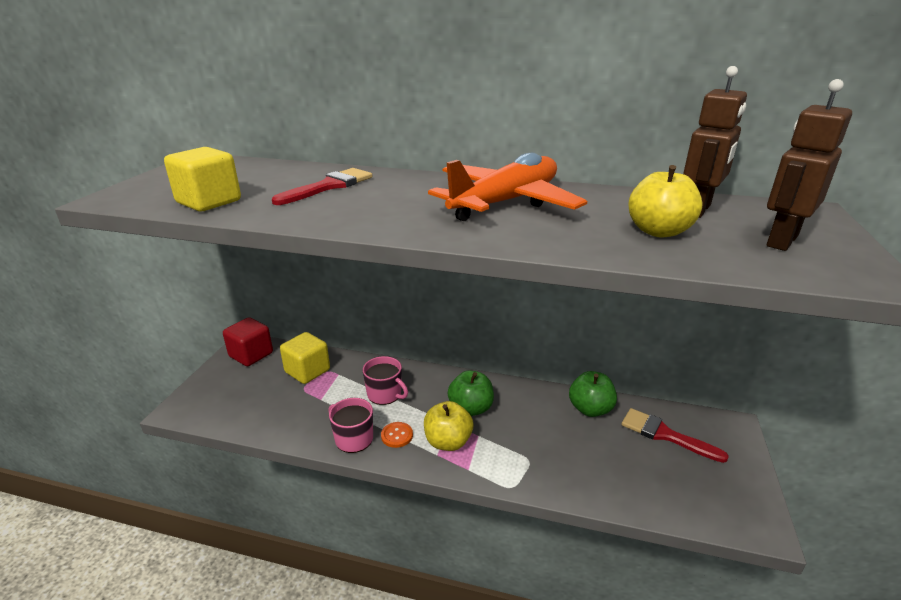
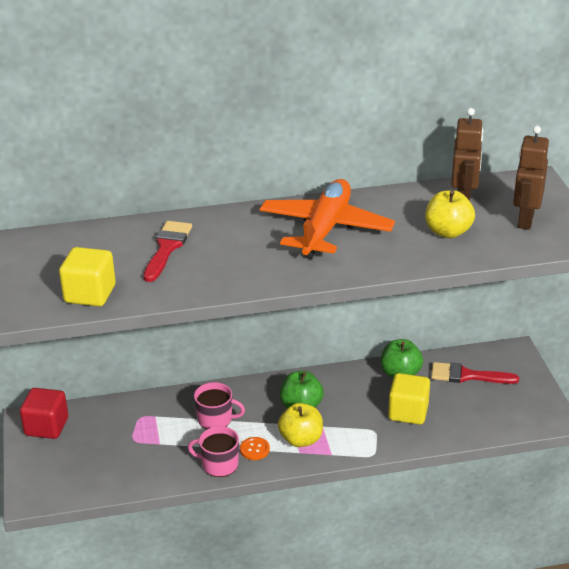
camera: 25 degrees left, 5 degrees up
yellow cube [280,332,330,384] -> yellow cube moved to [388,373,430,425]

